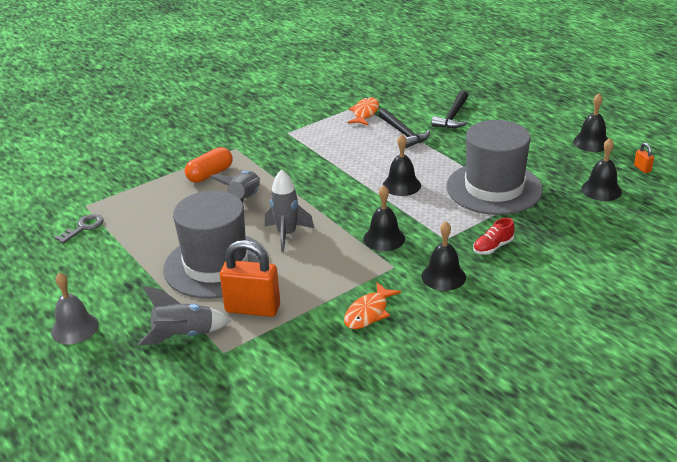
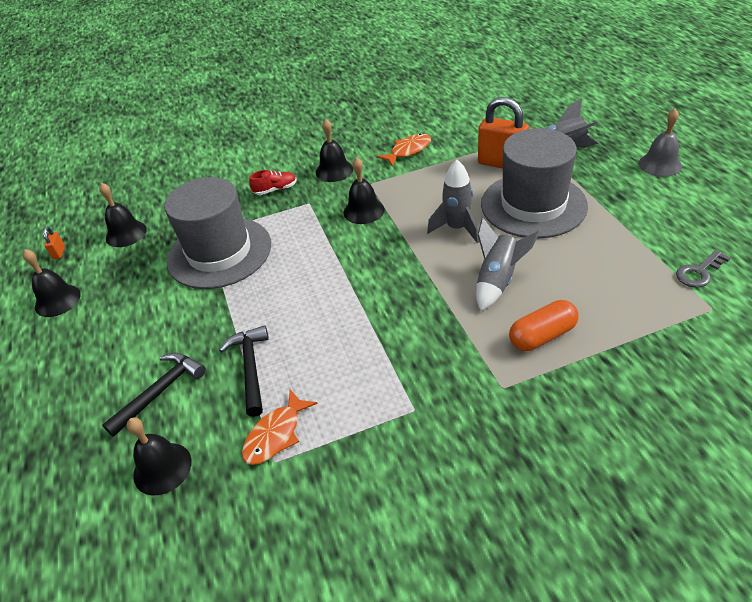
camera: 160 degrees left, 10 degrees up
black bell [383,135,421,196] -> black bell moved to [127,417,192,495]

